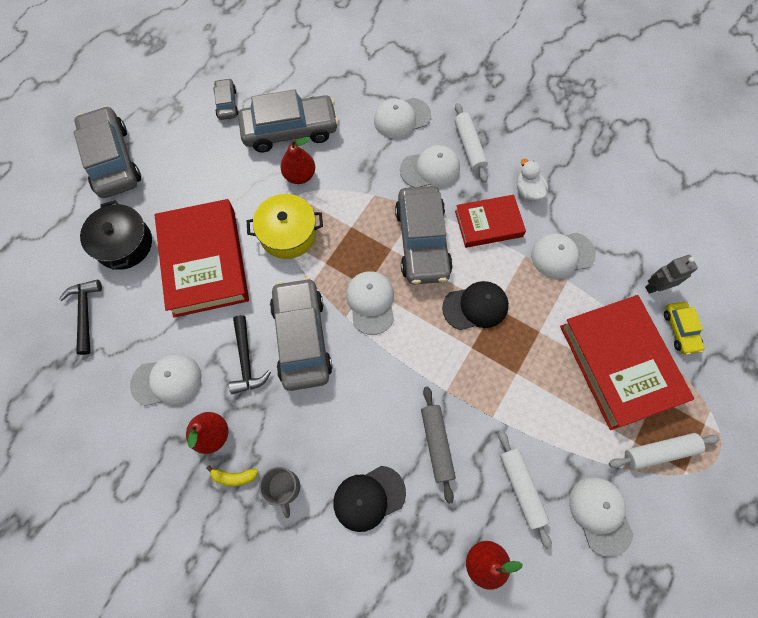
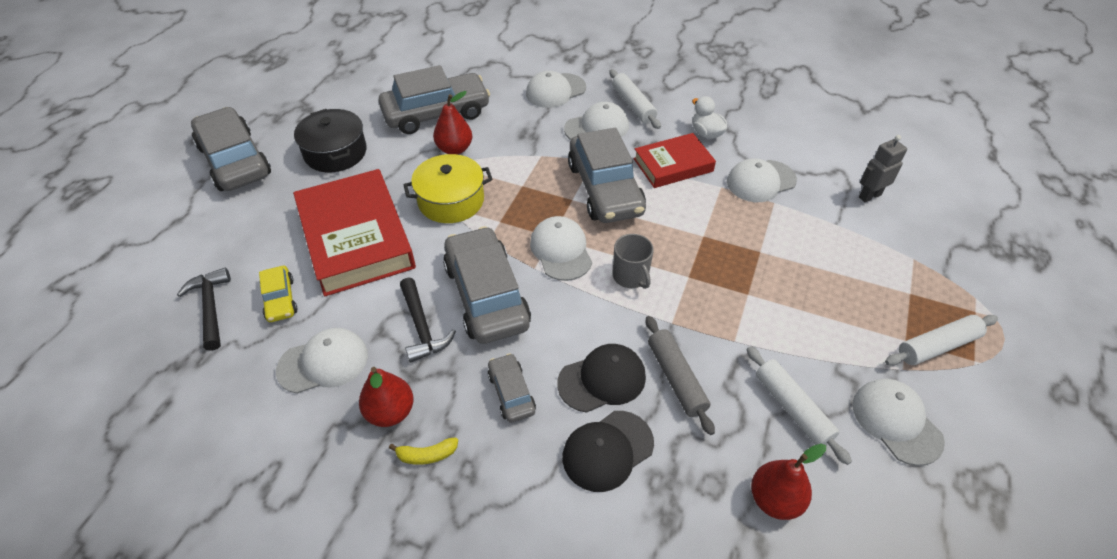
camera: 10 degrees left, 20 degrees down
black pot [80,200,152,270] -> black pot moved to [294,109,367,172]
grey car [213,78,239,120] -> grey car moved to [488,353,536,423]
grey mug [259,467,300,518] -> grey mug moved to [613,234,654,289]
black cap [442,281,509,330] -> black cap moved to [557,344,646,413]
red book [560,295,694,430] -> none
yellow car [664,302,704,355] -> yellow car moved to [259,266,297,322]

